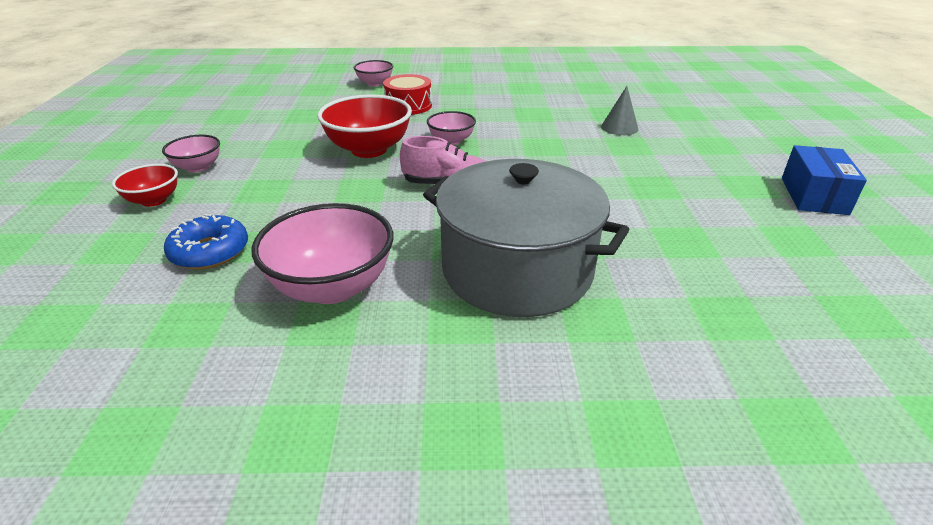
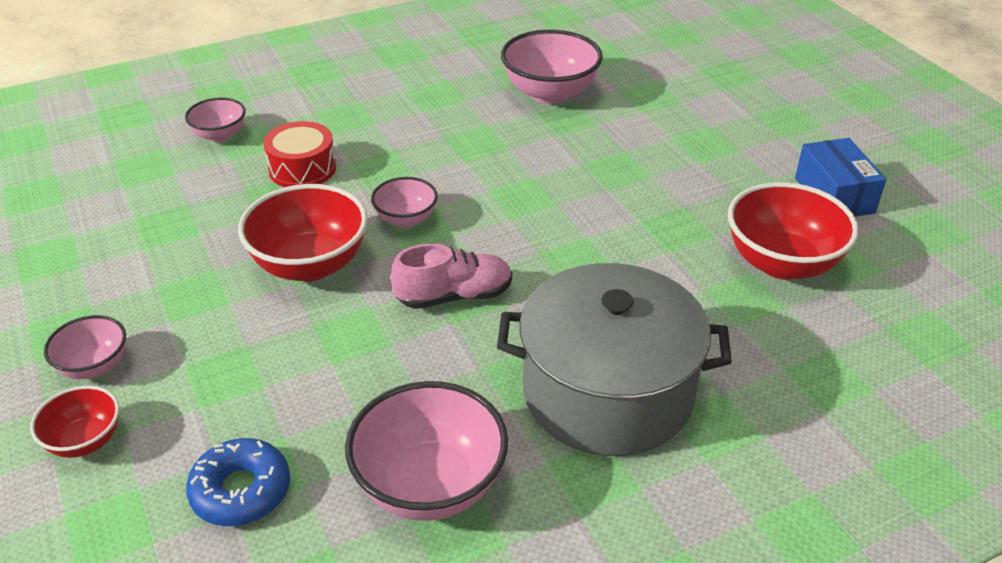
camera: 25 degrees left, 5 degrees up
grey cone [601,86,638,135] -> none
none -> pink bowl [501,30,603,104]
none -> red bowl [728,182,859,280]

